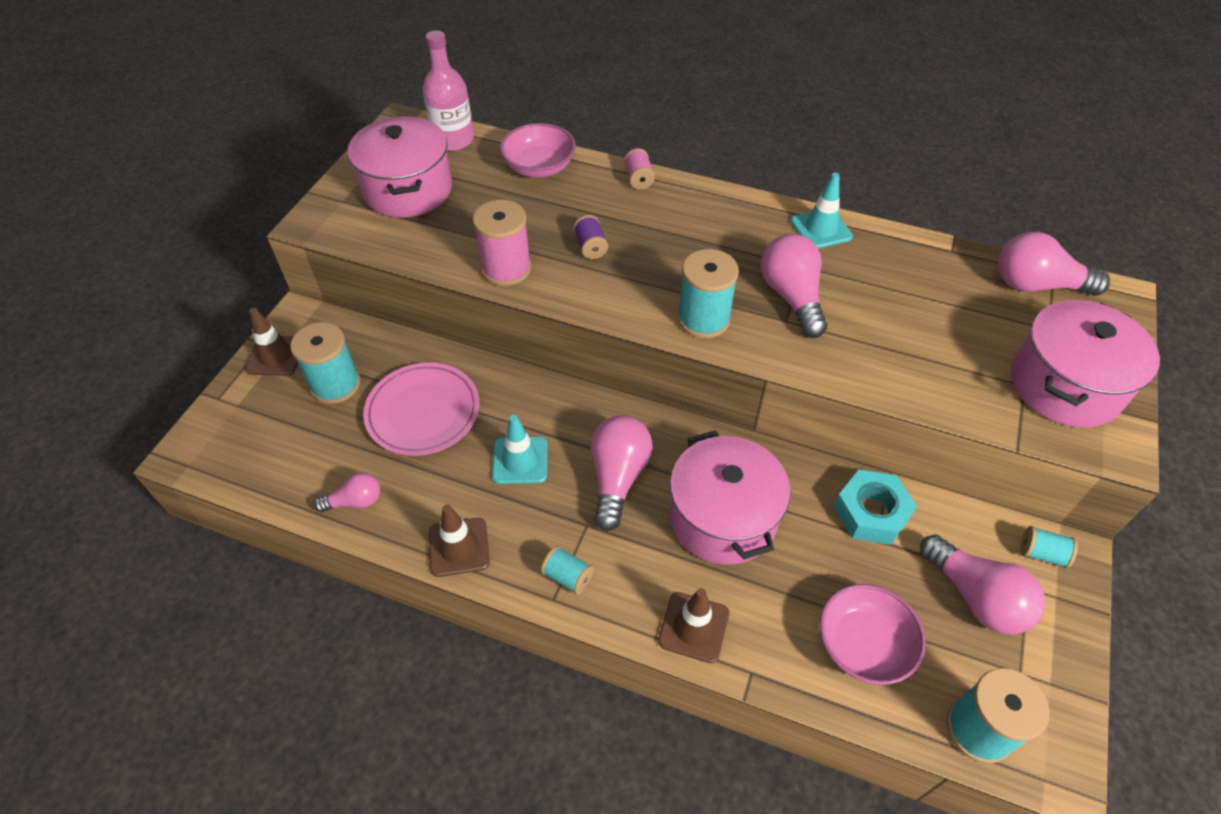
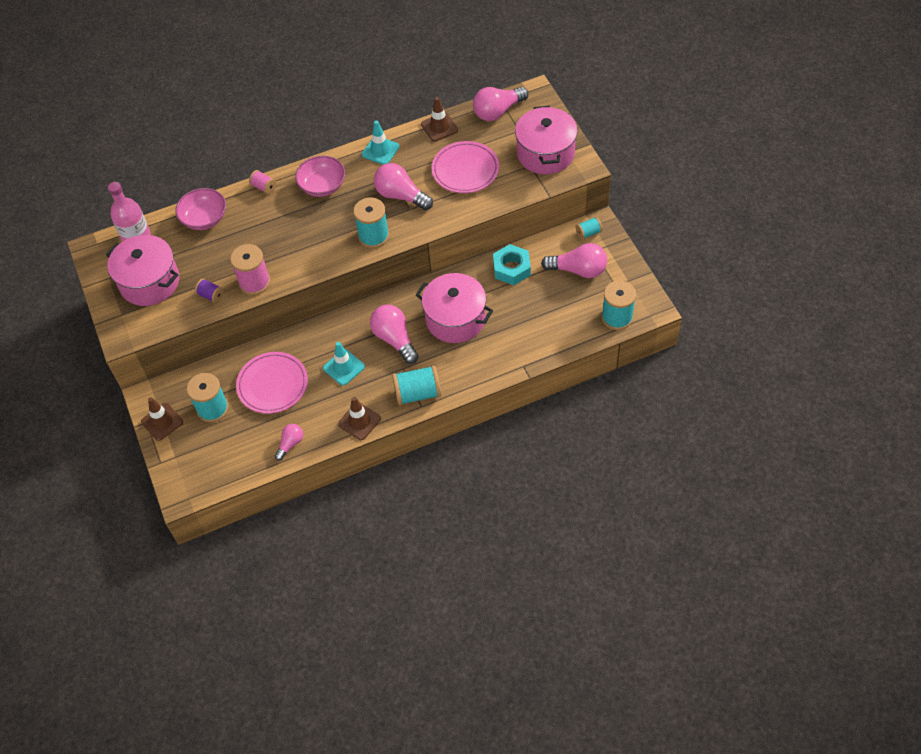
camera: 40 degrees left, 5 degrees up
turquoise spool [541,546,594,595] -> turquoise spool [392,365,441,405], size x1.83
purple spool [573,215,608,259] -> purple spool moved to [195,278,224,303]
brown traffic cone [658,588,729,663] -> brown traffic cone moved to [421,97,458,142]
pink bowl [819,584,926,685] -> pink bowl moved to [295,156,345,197]
none -> pink plate [432,141,499,193]

